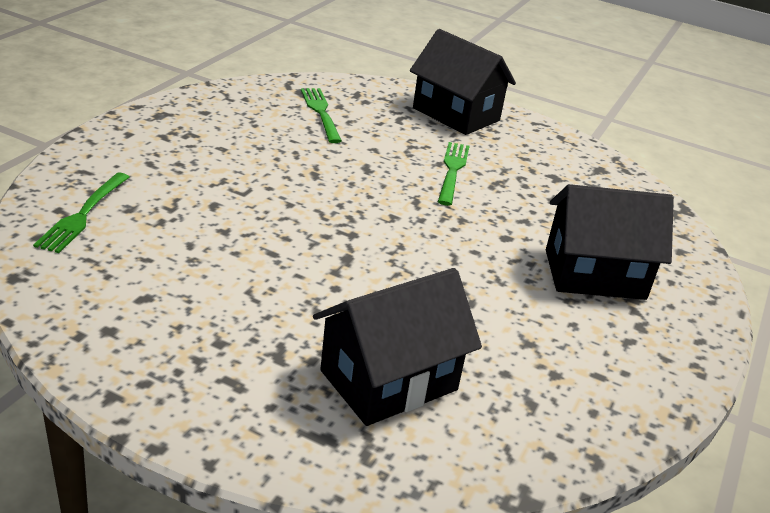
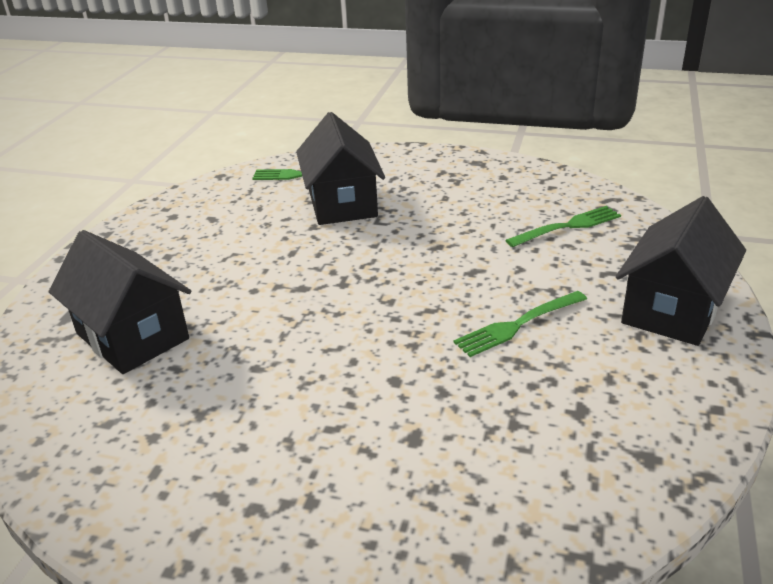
camera: 85 degrees right, 0 degrees up
green fork [438,142,470,206] -> green fork turned 150 degrees clockwise [454,291,587,357]
black house [546,184,674,300] -> black house moved to [296,112,385,225]

